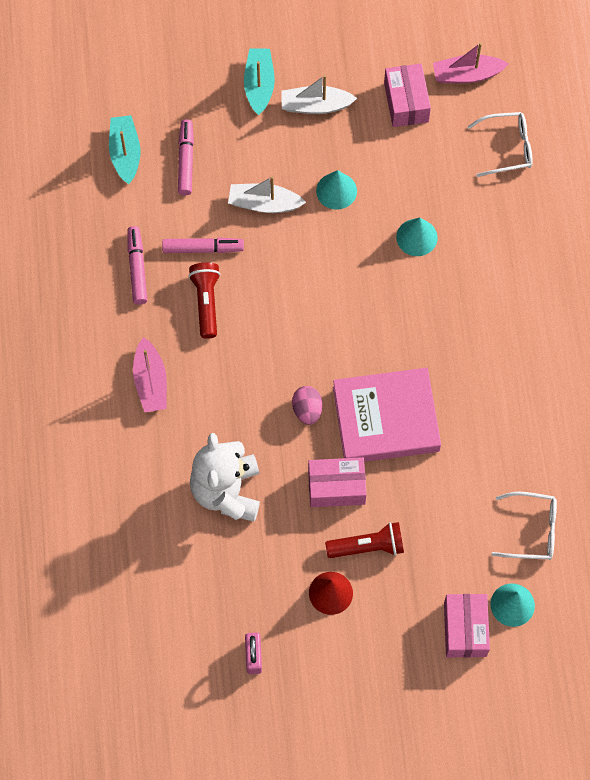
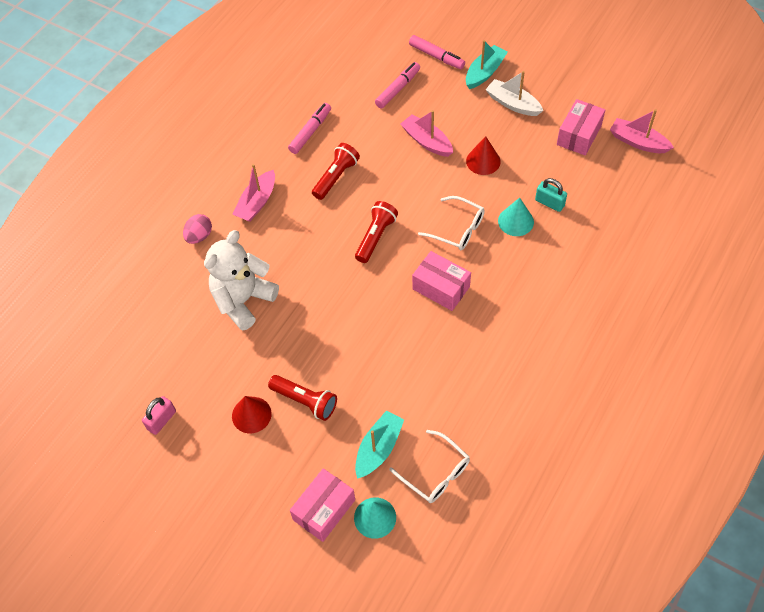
camera: 40 degrees right, 10 degrees down
turquoise boat [109,115,140,184] -> turquoise boat moved to [355,411,404,479]
pink marker [162,237,244,253] -> pink marker moved to [409,35,465,69]
white boat [228,176,306,213] -> pink boat [401,110,453,157]
pink egg [292,386,322,425] -> pink egg moved to [183,214,212,244]
pink box [308,457,367,507] -> pink box moved to [412,251,471,311]
turquoise cone [316,170,357,210] -> red cone [466,136,501,175]
pink book [333,368,441,462] -> none
white glasses [467,112,533,177] -> white glasses moved to [418,196,485,250]
none -> red flashlight [355,201,398,263]
none -> turquoise padlock [535,178,567,212]

